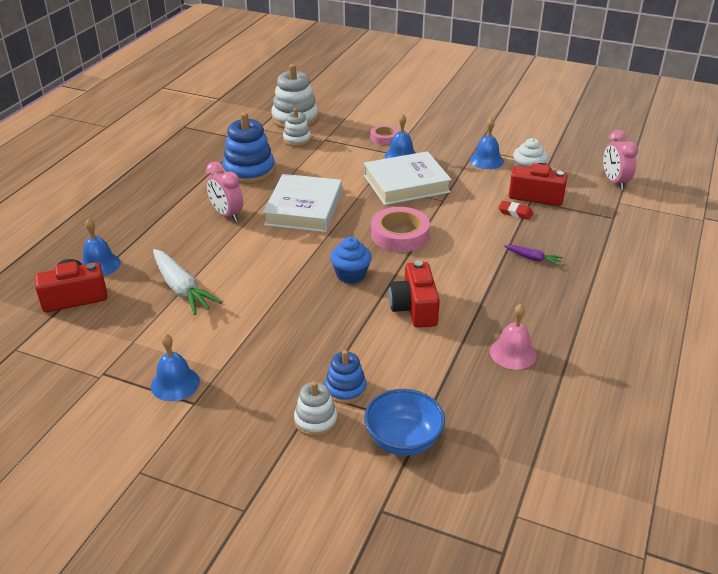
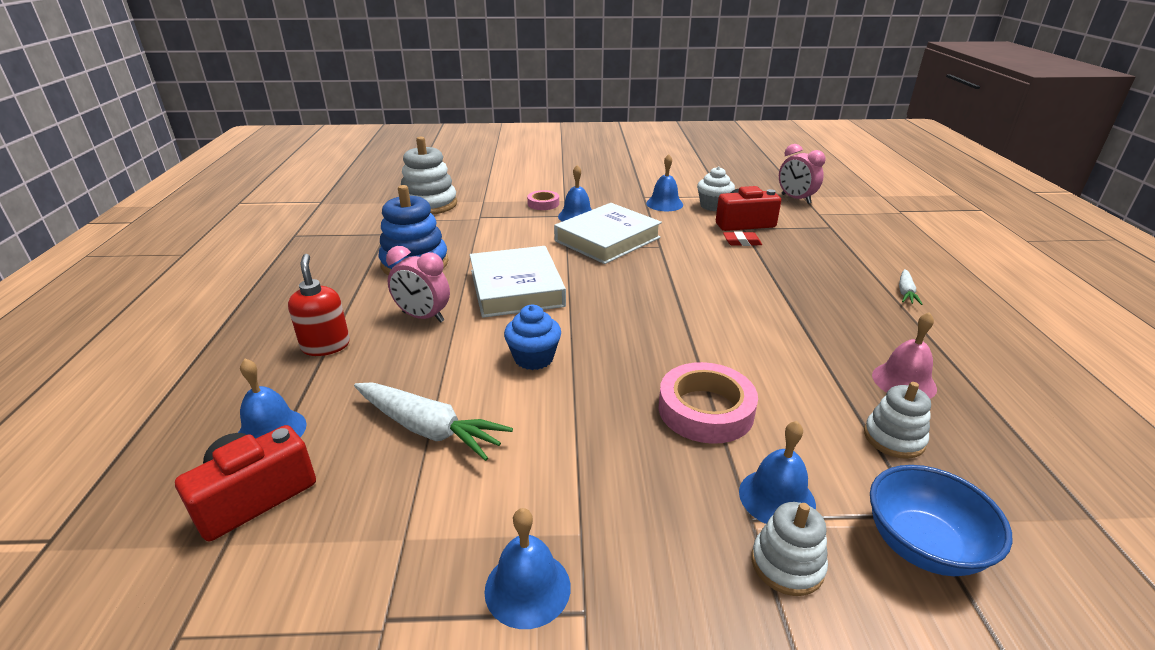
camera: 25 degrees left, 5 degrees down
white stacking toy [283,108,311,146] -> white stacking toy moved to [864,382,931,459]
blue stacking toy [325,350,367,404] -> blue bell [739,421,816,524]
blue cupcake [330,237,372,284] -> blue cupcake moved to [504,305,561,370]
pink tape [371,207,430,252] -> pink tape moved to [658,362,758,444]
red camera [389,261,440,328] -> none
purple carrot [504,245,563,266] -> none
none -> red soap dispenser [288,254,350,356]
none -> white carrot [899,269,923,305]

